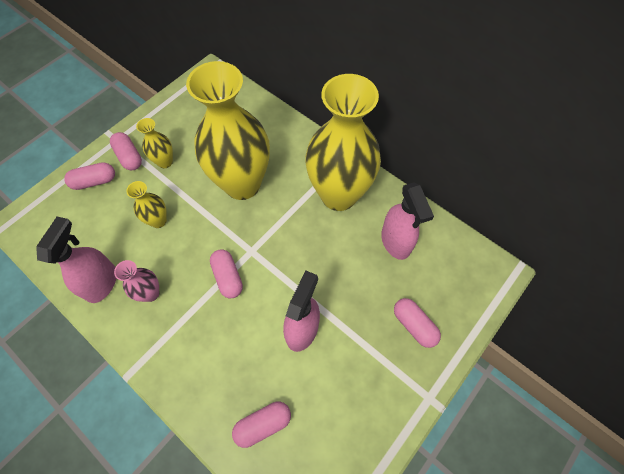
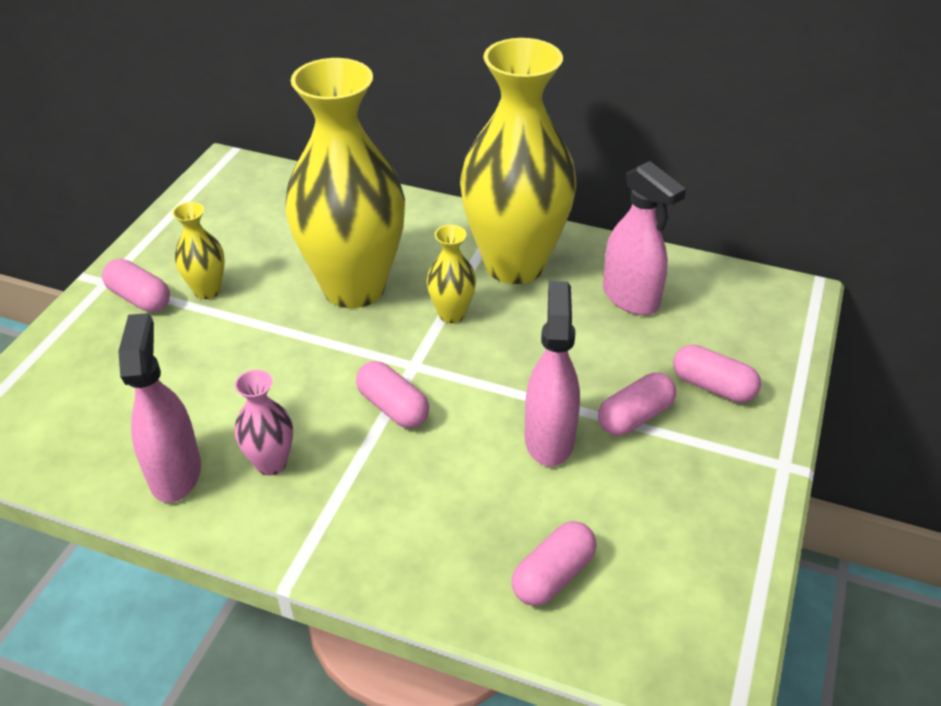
camera: 20 degrees left, 20 degrees down
pink capsule [64,162,115,190] -> pink capsule moved to [598,372,676,436]
yellow vase [126,181,167,228] -> yellow vase moved to [427,225,476,323]

